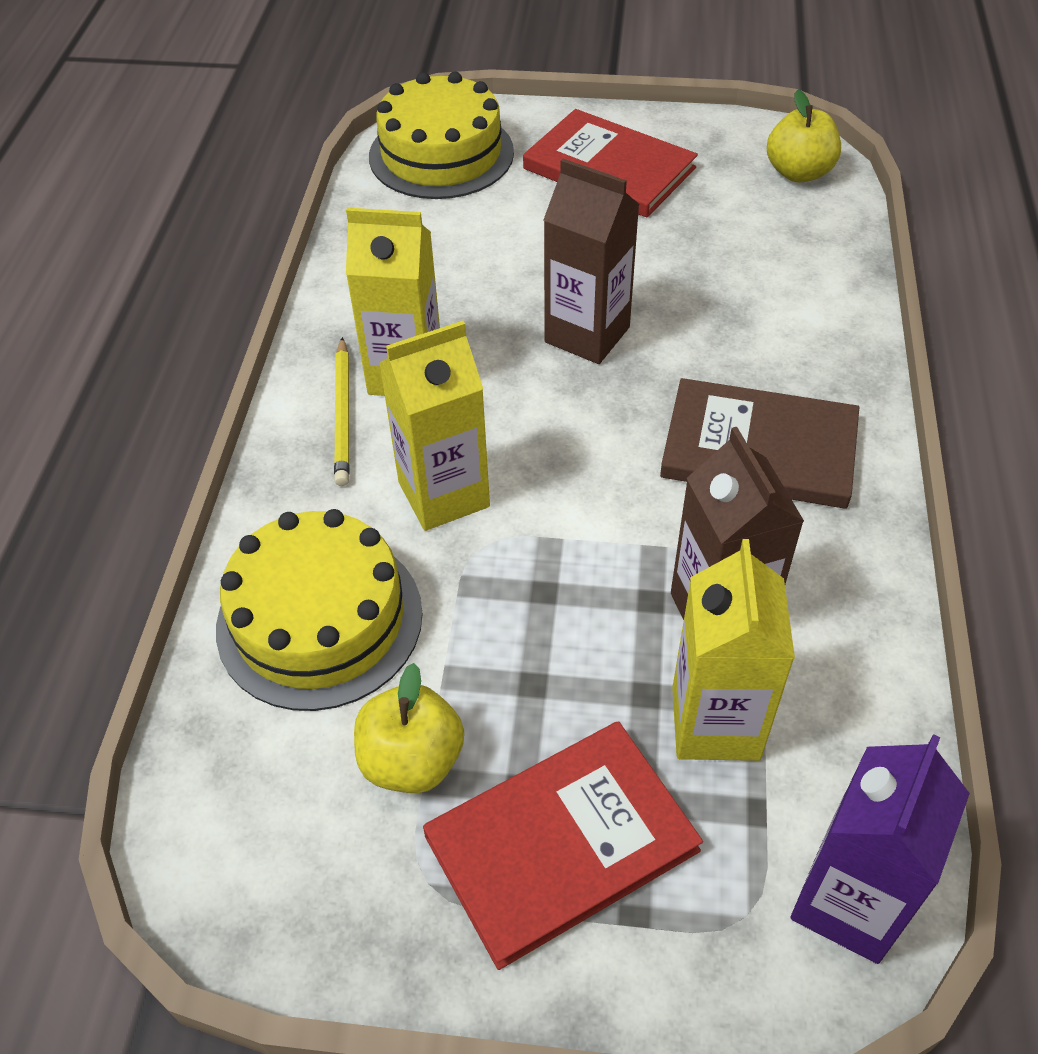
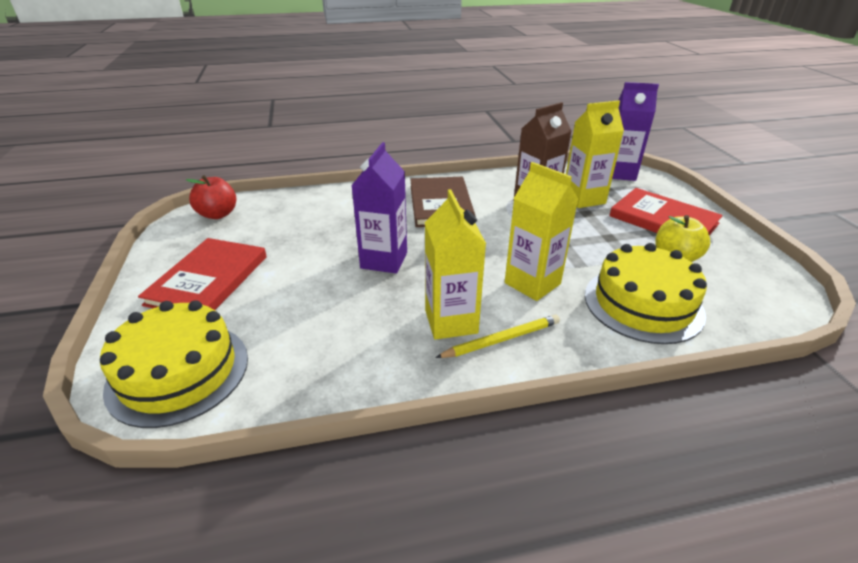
camera: 110 degrees left, 15 degrees down
brown carton [544,159,640,364] -> purple carton [351,142,407,273]
yellow apple [767,90,841,183] -> red apple [186,175,236,219]

